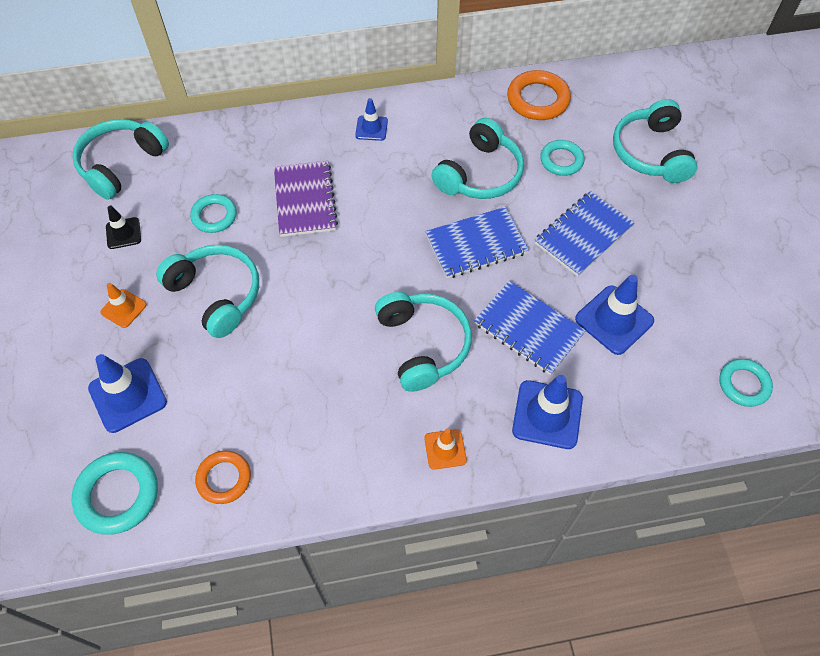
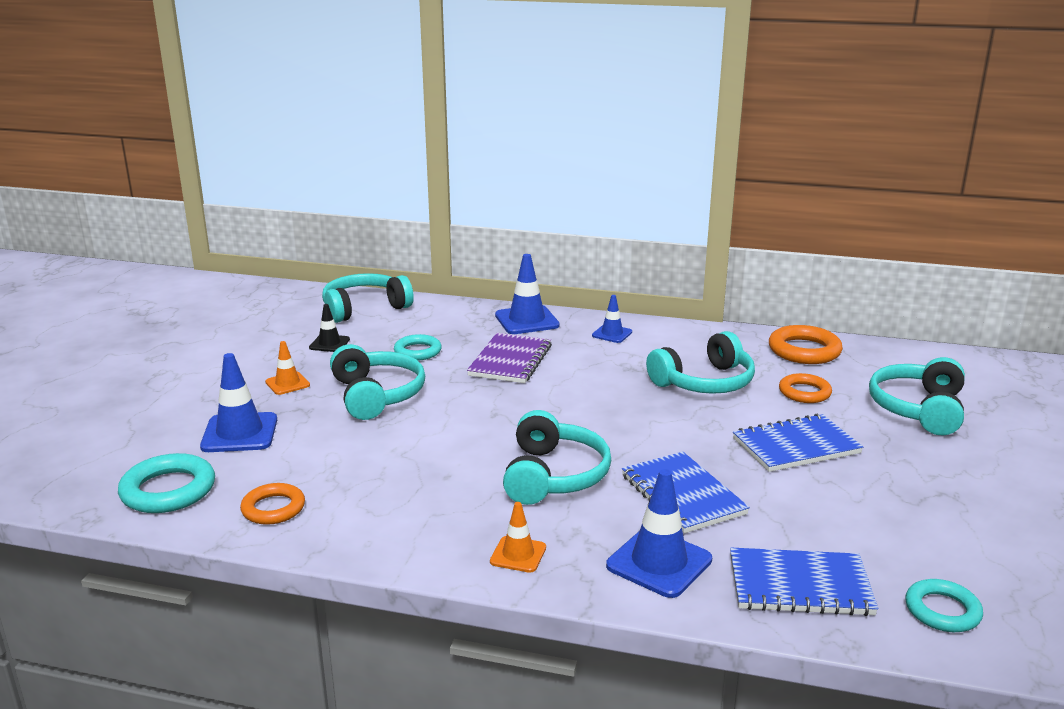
camera: 25 degrees right, 35 degrees down
blue notebook [425,207,529,278] -> blue notebook moved to [730,548,878,616]
turquoise ring [540,140,585,176] -> orange ring [779,373,832,403]
blue traffic cone [575,275,654,355] -> blue traffic cone moved to [495,254,560,334]

